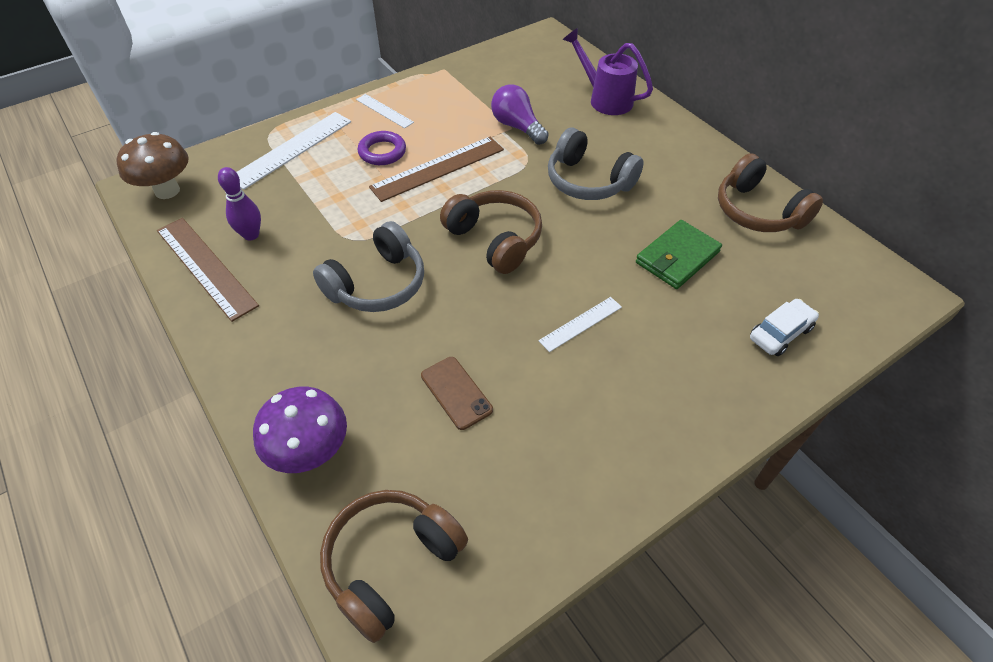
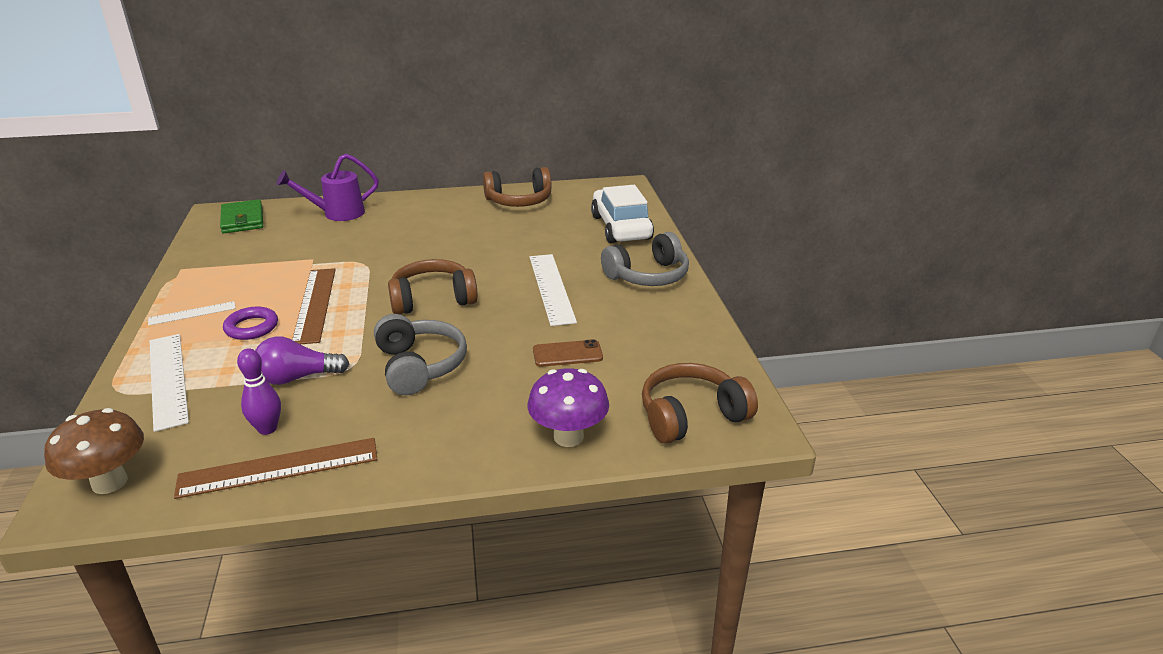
camera: 65 degrees left, 20 degrees down
brown headphones [320,490,468,643] -> brown headphones turned 90 degrees clockwise [642,363,758,444]
purple light bulb [491,84,549,145] -> purple light bulb moved to [255,337,349,385]
white ruler [539,297,622,352] -> white ruler [529,254,577,326], size x1.82
grey headphones [548,128,644,200] -> grey headphones moved to [601,232,689,286]
green wallet [636,220,722,289] -> green wallet moved to [220,199,263,233]
white car [750,299,819,356] -> white car [591,185,654,243], size x1.86

